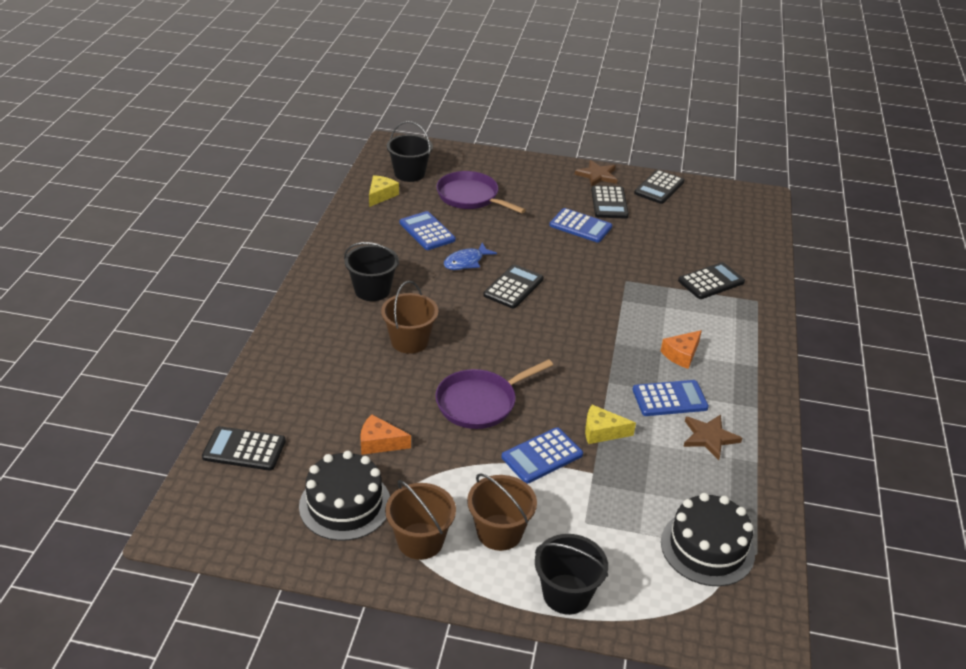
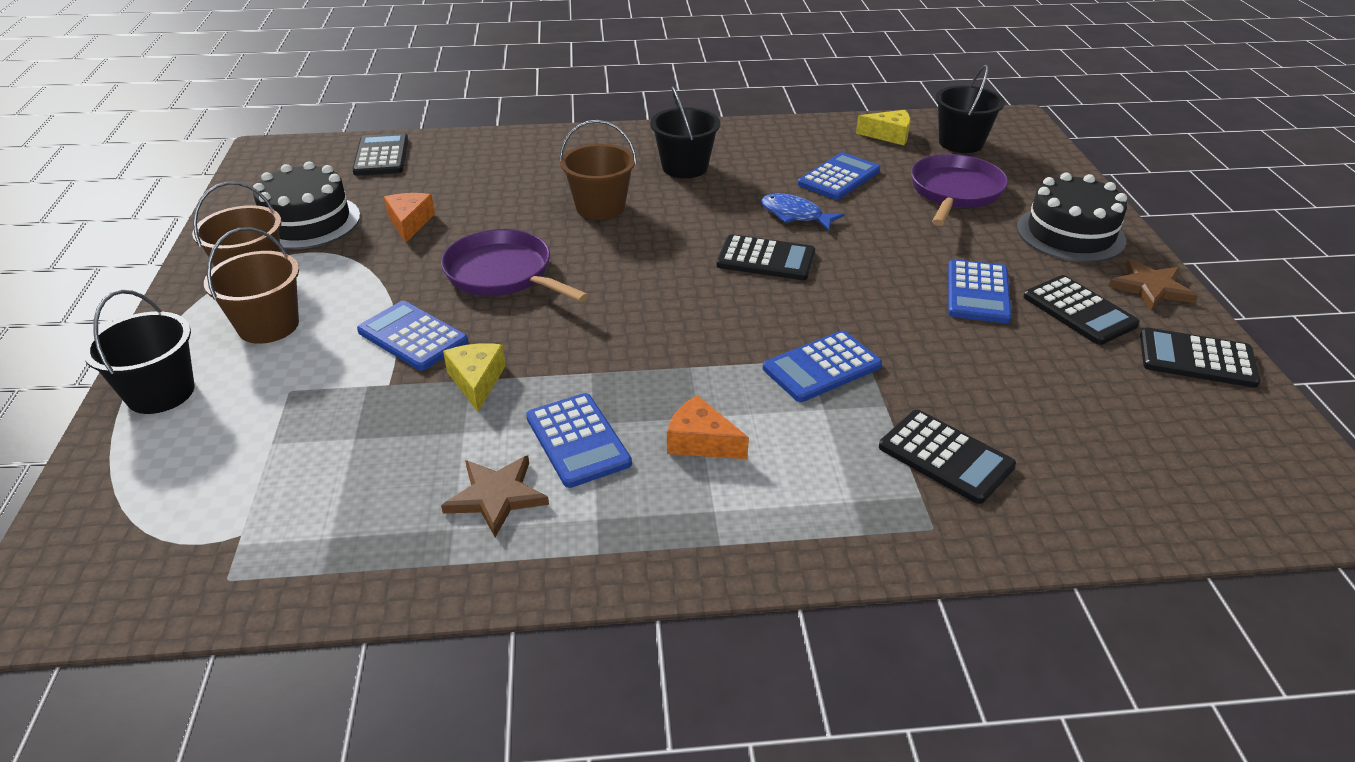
camera: 75 degrees right, 0 degrees up
black calculator [591,185,629,219] -> black calculator turned 105 degrees counterclockwise [1023,275,1140,345]
black cake [661,493,755,586] -> black cake moved to [1017,173,1127,262]
none -> blue calculator [763,330,882,402]

